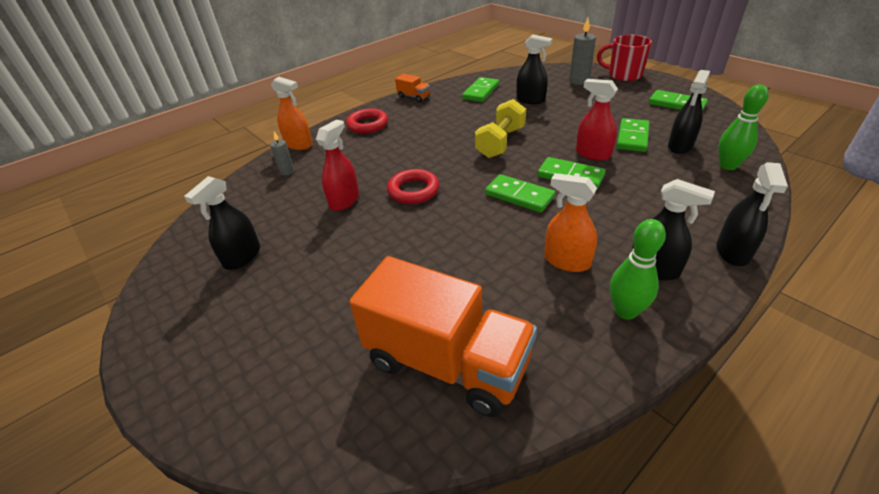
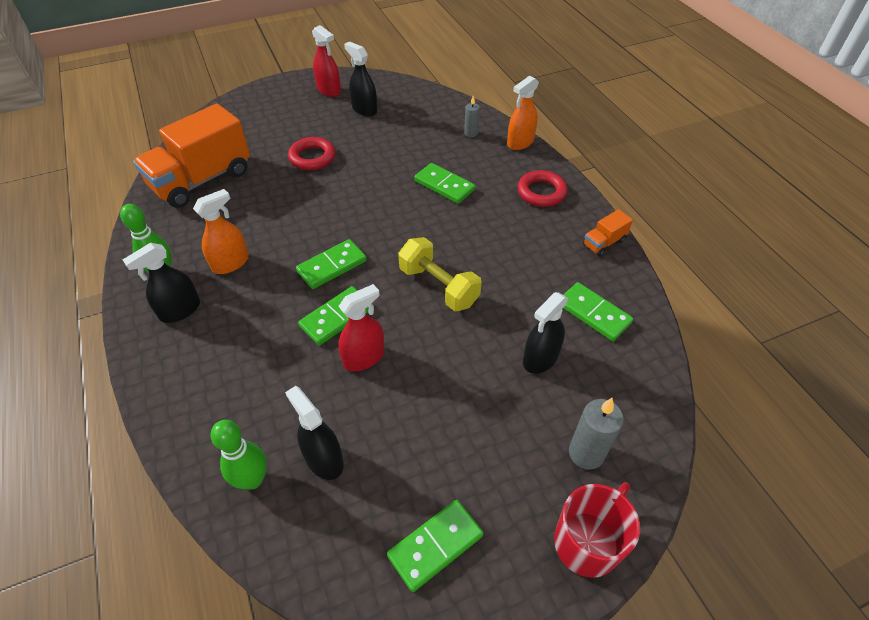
camera: 105 degrees right, 10 degrees up
red spray bottle [316,120,359,211] -> red spray bottle moved to [312,25,341,97]
red ring [387,169,439,204] -> red ring moved to [288,137,335,170]
green domino [617,118,650,152] -> green domino moved to [414,163,475,204]
black spray bottle [717,162,788,266] -> none

